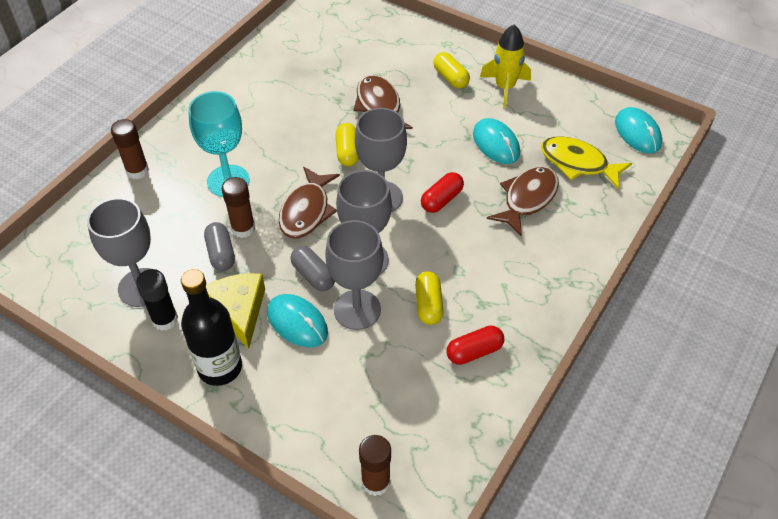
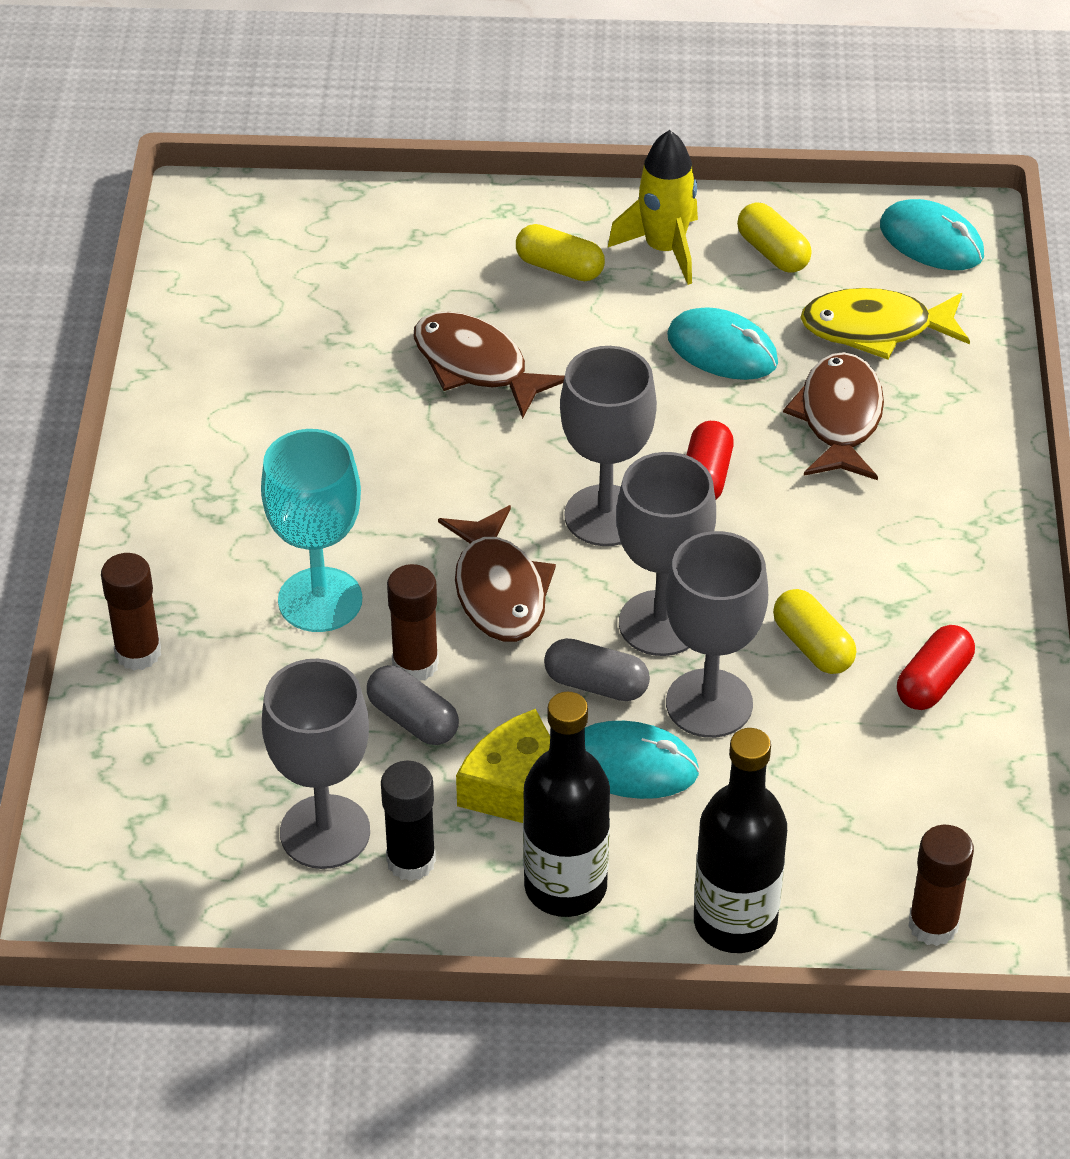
camera: 30 degrees left, 5 degrees down
yellow capsule [336,123,359,166] -> yellow capsule moved to [737,203,812,273]
none -> black bottle [694,728,787,953]

